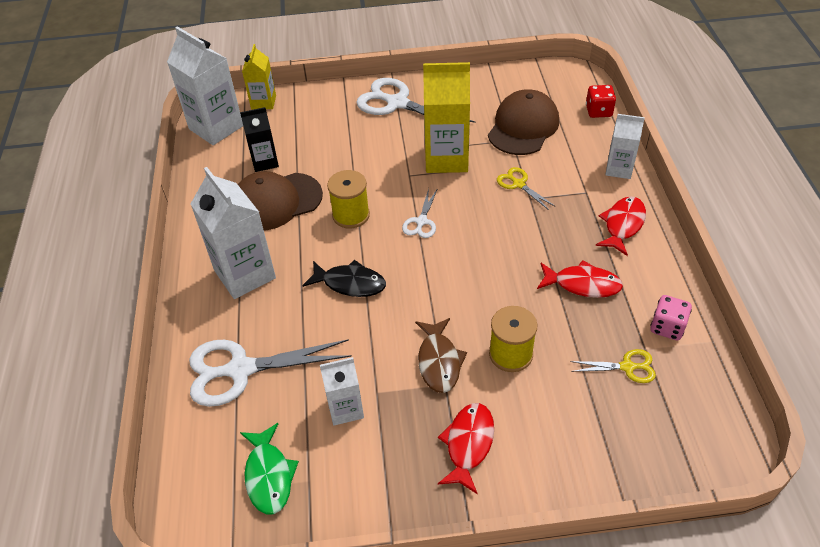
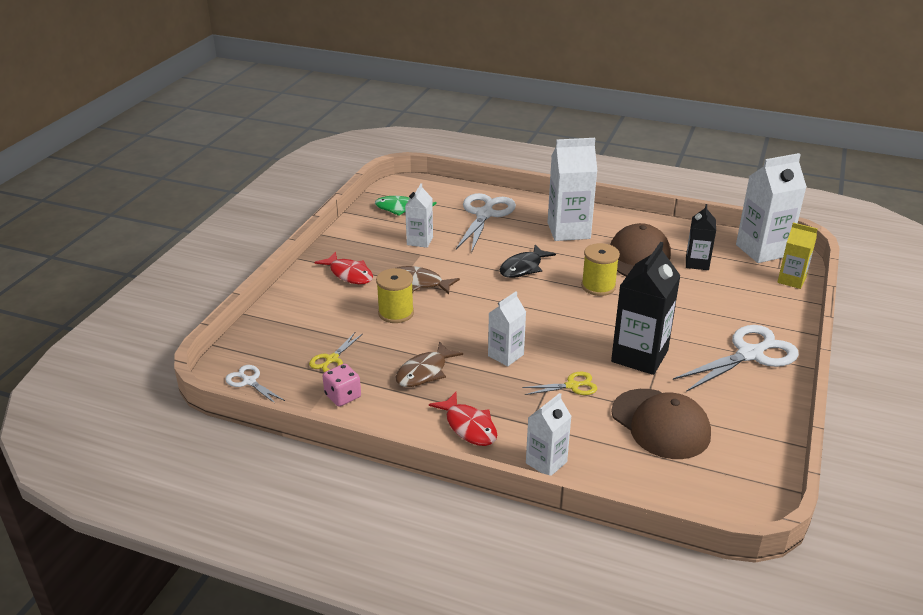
camera: 115 degrees right, 15 degrees down
white scissors [402,188,438,238] -> white scissors moved to [225,365,285,402]
yellow carton [423,62,470,173] -> black carton [611,242,681,375]
red fish [537,260,623,298] -> brown fish [395,341,463,387]
red dice [586,85,616,118] -> none
none -> white carton [488,292,526,366]

